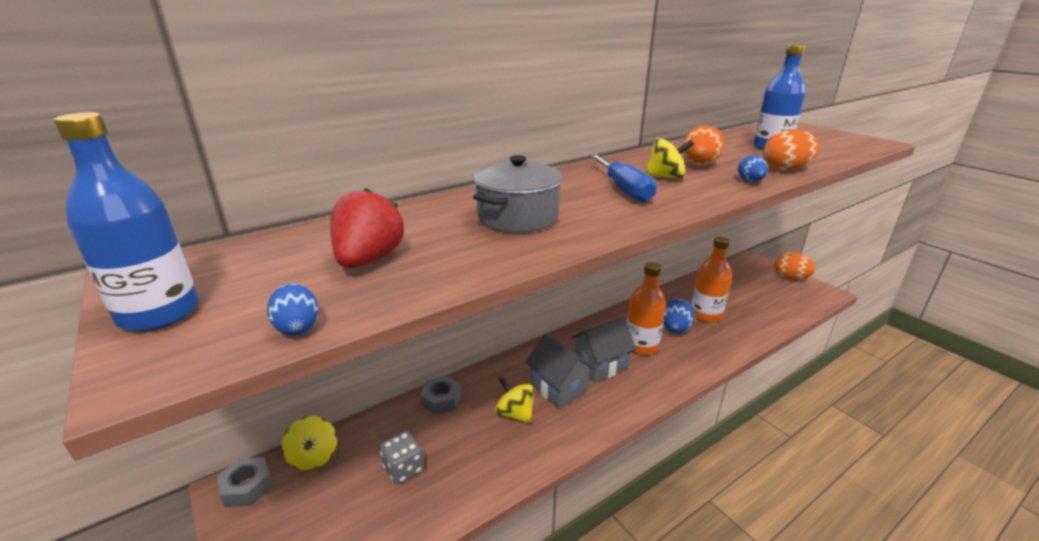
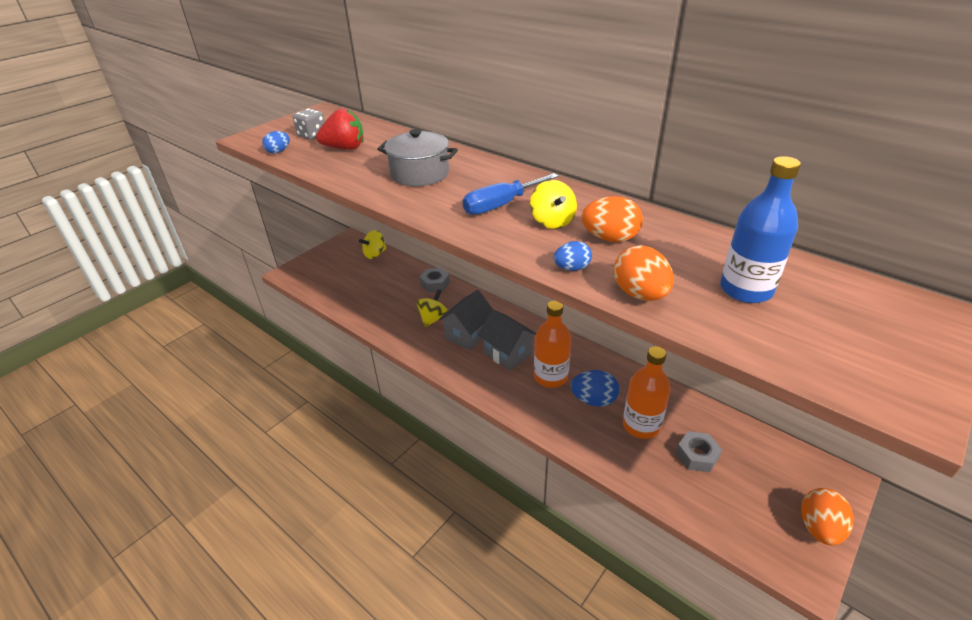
camera: 75 degrees right, 10 degrees up
blue bottle [54,112,199,331] -> none
grey nut [217,457,273,507] -> grey nut moved to [676,431,722,472]
grey dice [380,431,424,485] -> grey dice moved to [293,108,325,140]

